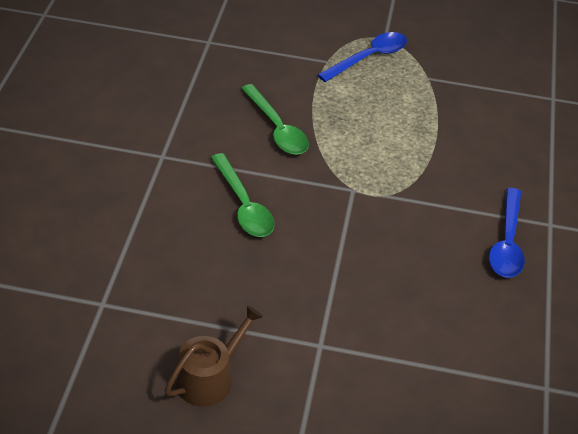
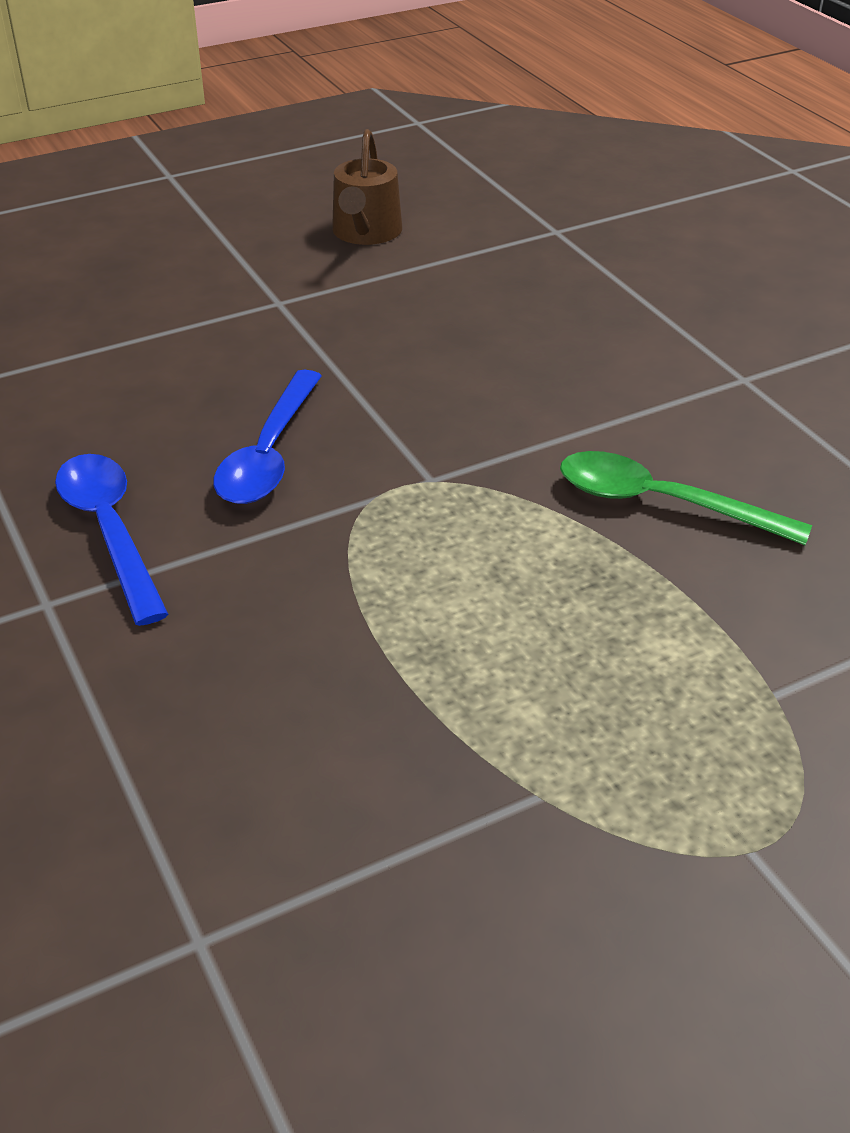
camera: 145 degrees right, 5 degrees down
green spoon [211,153,275,237] -> none
blue spoon [318,32,407,82] -> blue spoon moved to [214,370,322,504]

